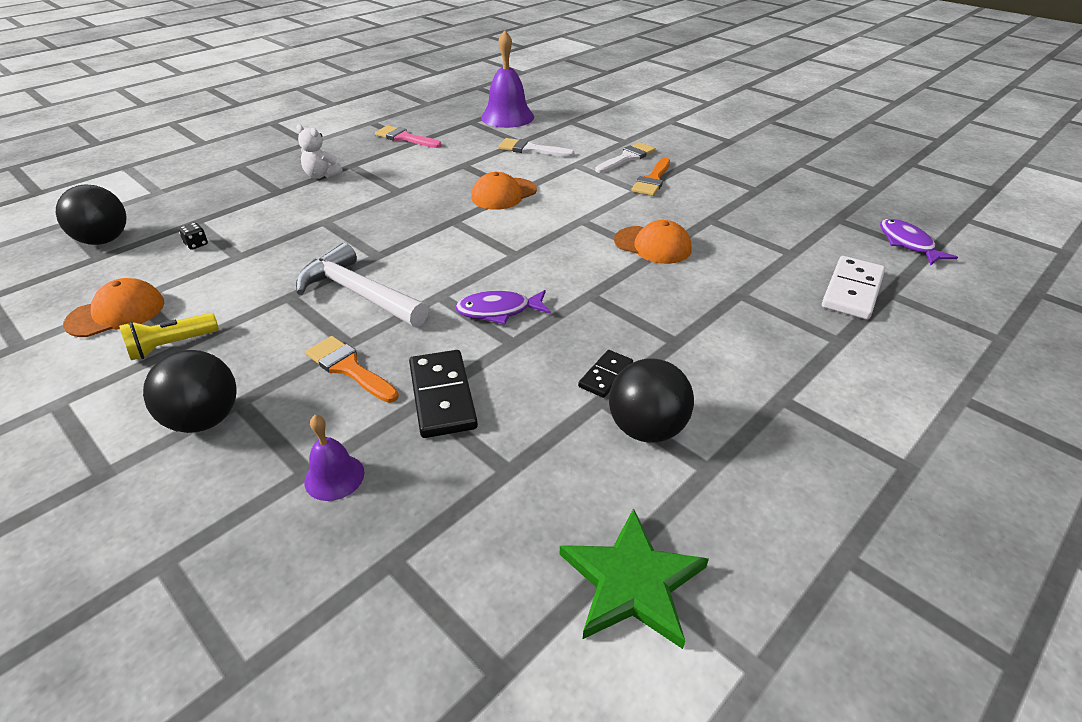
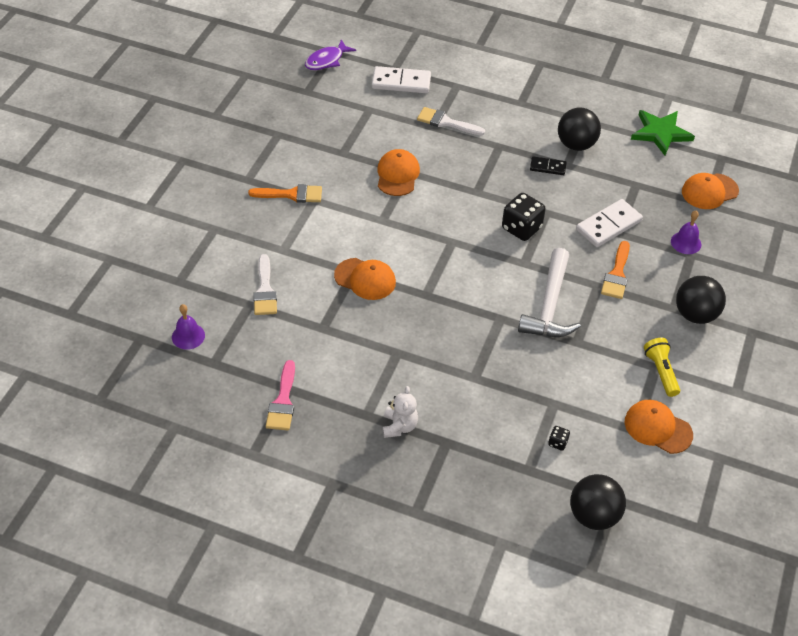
camera: 115 degrees left, 10 degrees up
yellow flashlight [119,313,219,360] -> yellow flashlight turned 135 degrees counterclockwise [644,338,680,397]
black domino [409,350,478,438] -> white domino [576,199,643,247]
purple fish [455,290,551,325] -> black dice [502,193,546,241]
purple bell [481,30,534,128] -> purple bell [172,304,205,350], size x0.53
white brush [595,142,656,173] -> white brush moved to [417,107,485,135]
none -> orange cap [682,173,739,209]

